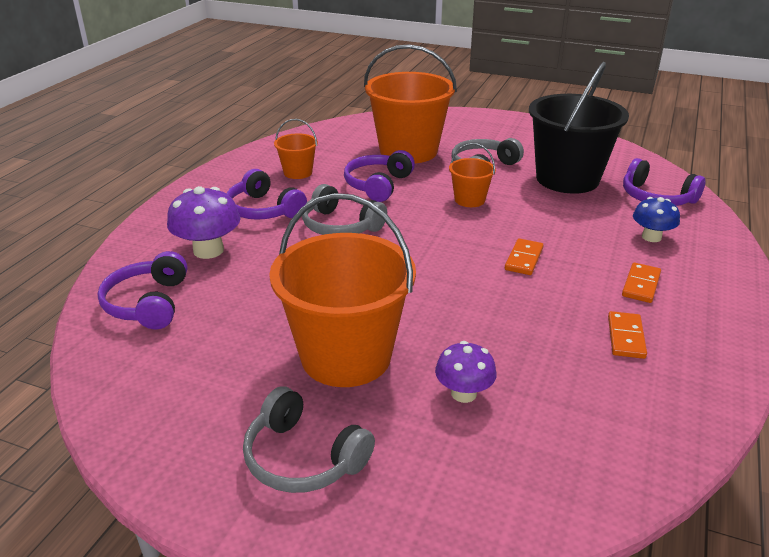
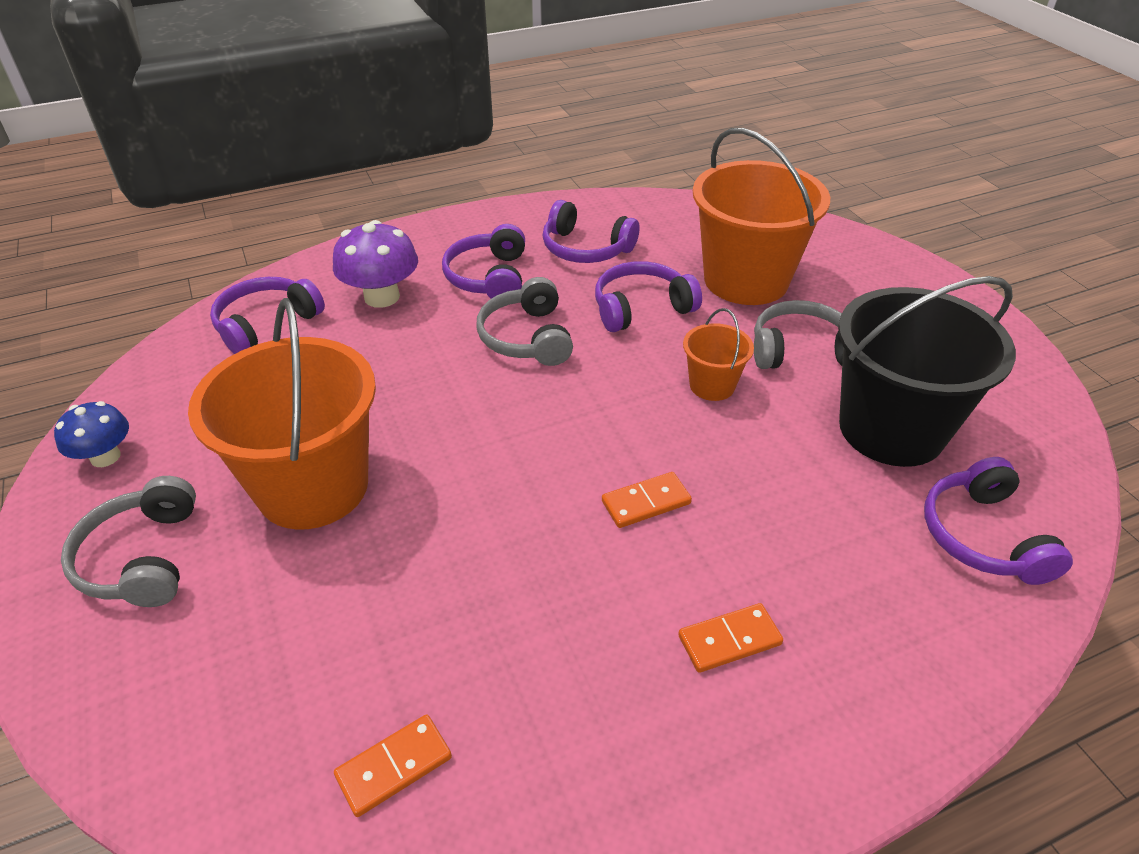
camera: 45 degrees right, 10 degrees up
orange bucket [274,119,318,179] -> purple headphones [543,200,639,263]
purple mushroom [435,341,496,403] -> none
orange domino [608,311,647,359] -> orange domino moved to [334,715,452,817]
blue mushroom [633,197,680,242] -> blue mushroom moved to [54,401,129,467]

